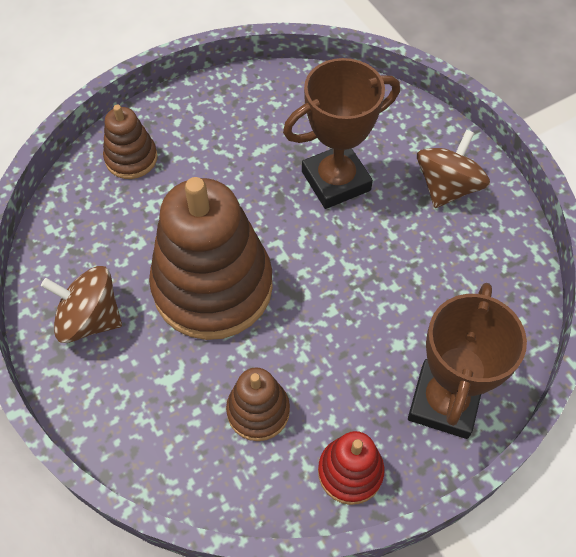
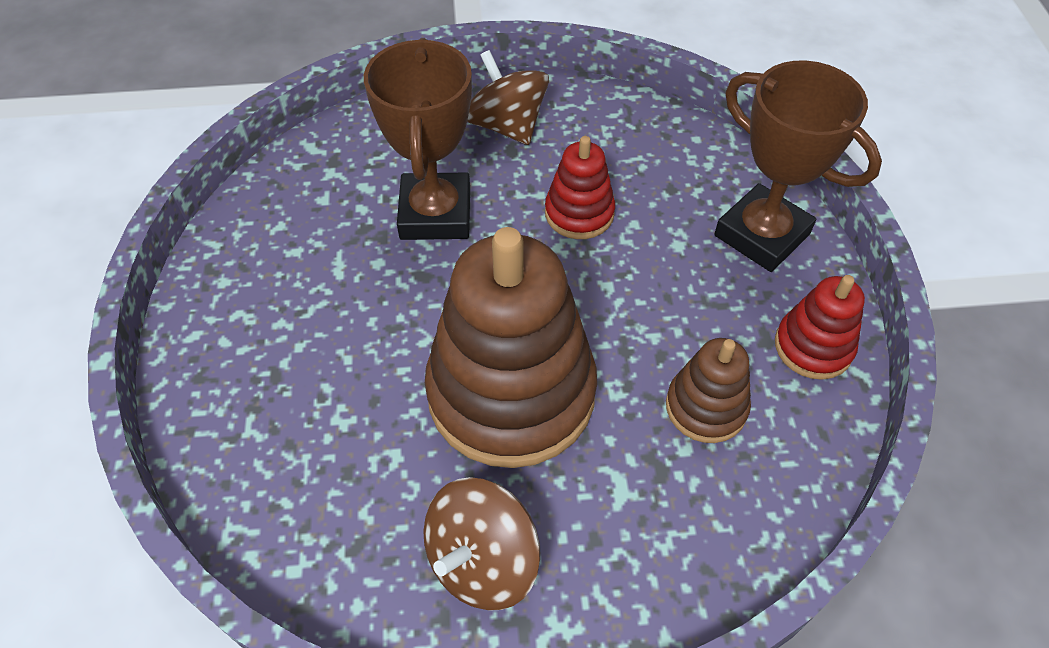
camera: 65 degrees left, 5 degrees down
brown stacking toy [103,105,158,179] -> none
none -> red stacking toy [545,136,615,239]

